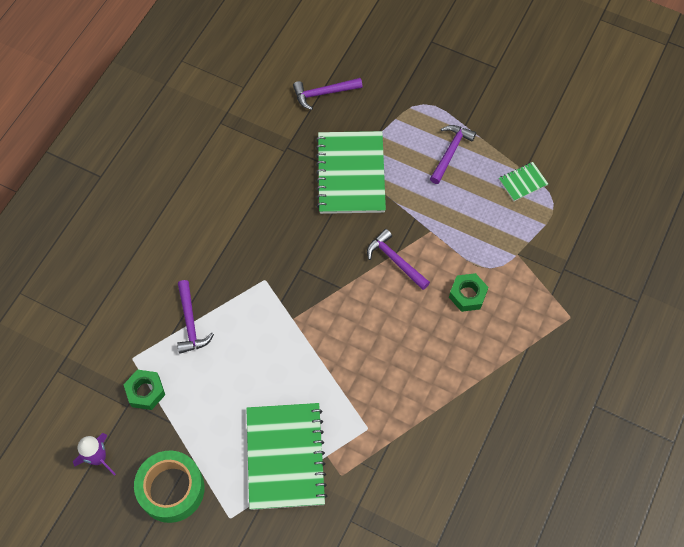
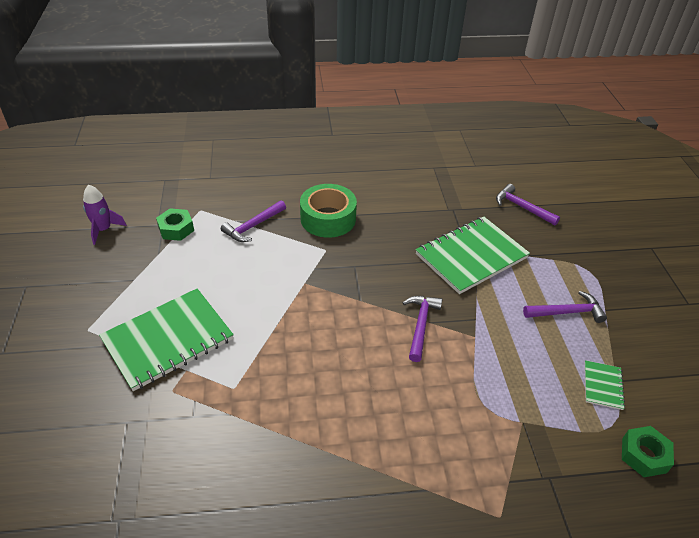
camera: 55 degrees right, 20 degrees down
green tape [134,451,205,523] -> green tape moved to [300,184,357,238]
green nut [449,273,488,312] -> green nut moved to [622,426,674,477]
green notebook [499,162,548,201] -> green notebook turned 75 degrees clockwise [585,360,625,410]

